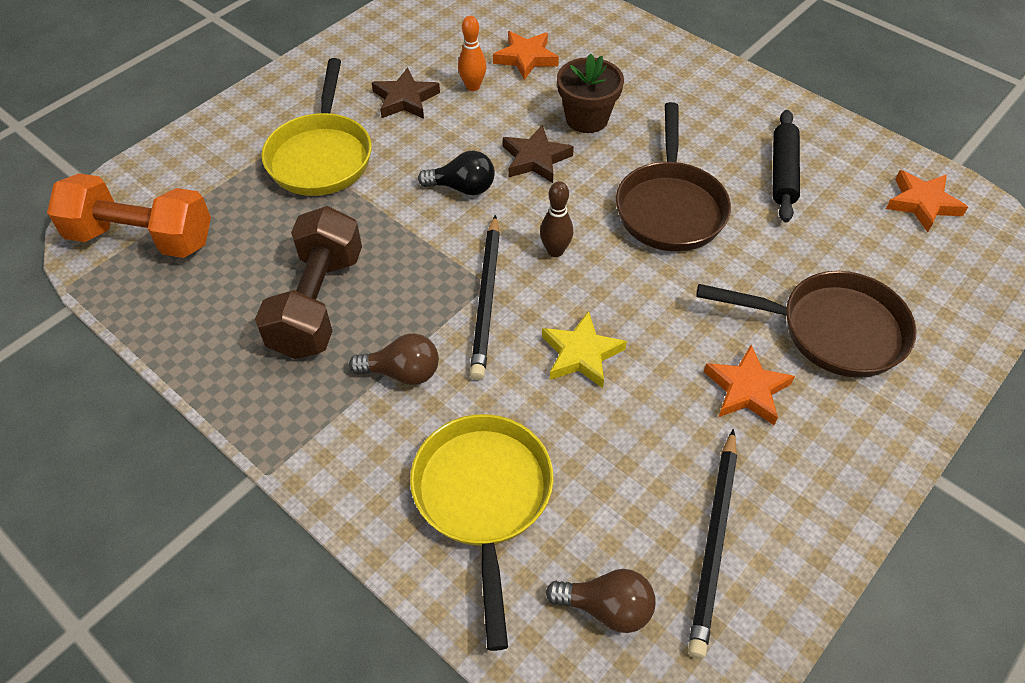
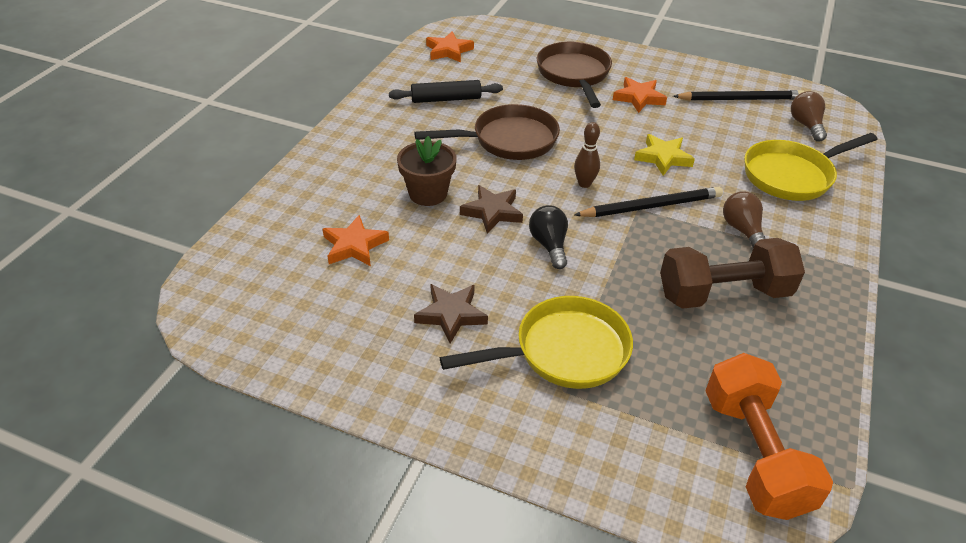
camera: 110 degrees left, 10 degrees down
orange bowling pin [458,16,486,91] -> none

